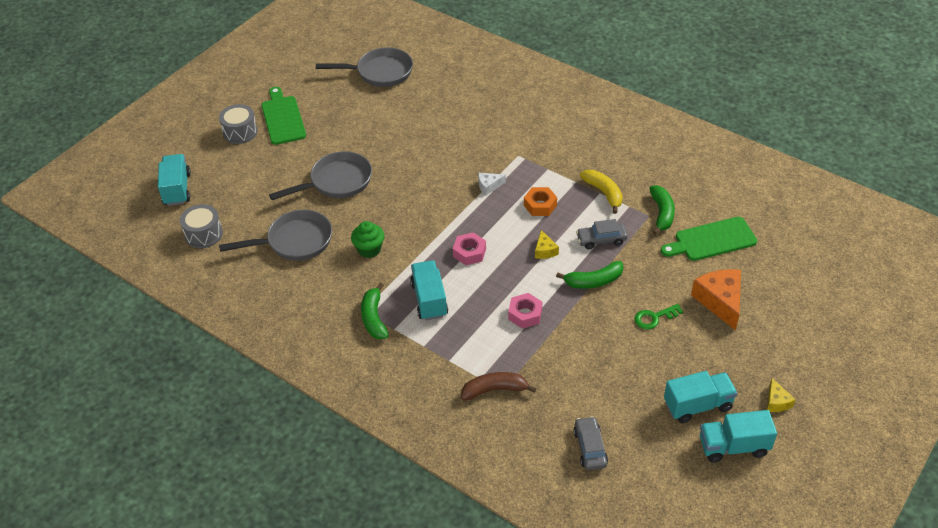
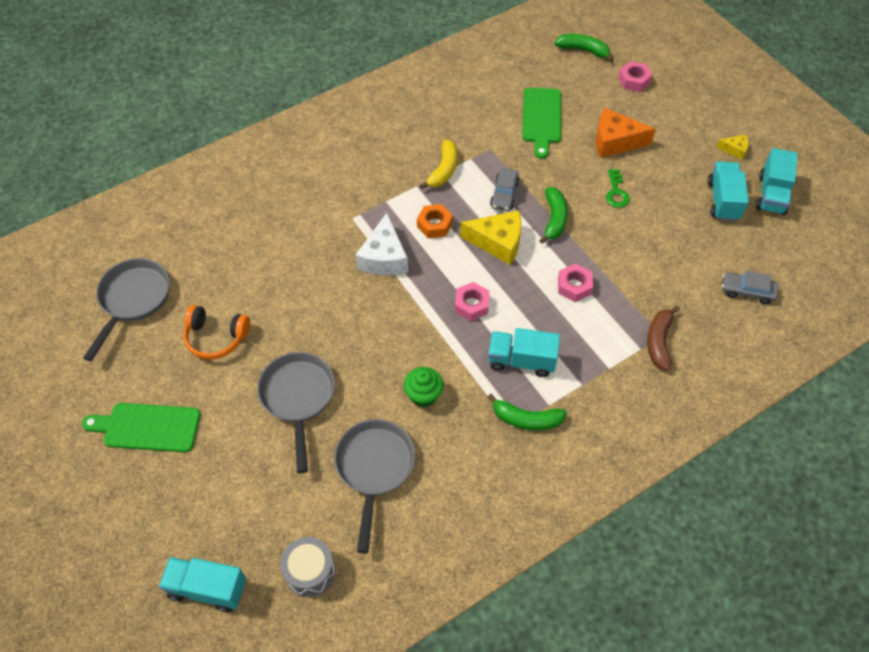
camera: 70 degrees left, 10 degrees up
grey drum [219,104,258,144] -> none
white cheese [478,173,506,195] -> white cheese [355,213,408,275], size x1.96
yellow cheese [535,230,559,259] -> yellow cheese [460,210,522,265], size x1.96
yellow banana [580,170,622,214] -> yellow banana turned 120 degrees clockwise [419,140,457,189]
green banana [649,185,675,235] -> green banana moved to [555,34,614,62]
none -> orange headphones [183,305,250,359]
none -> pink nut [618,61,652,92]

